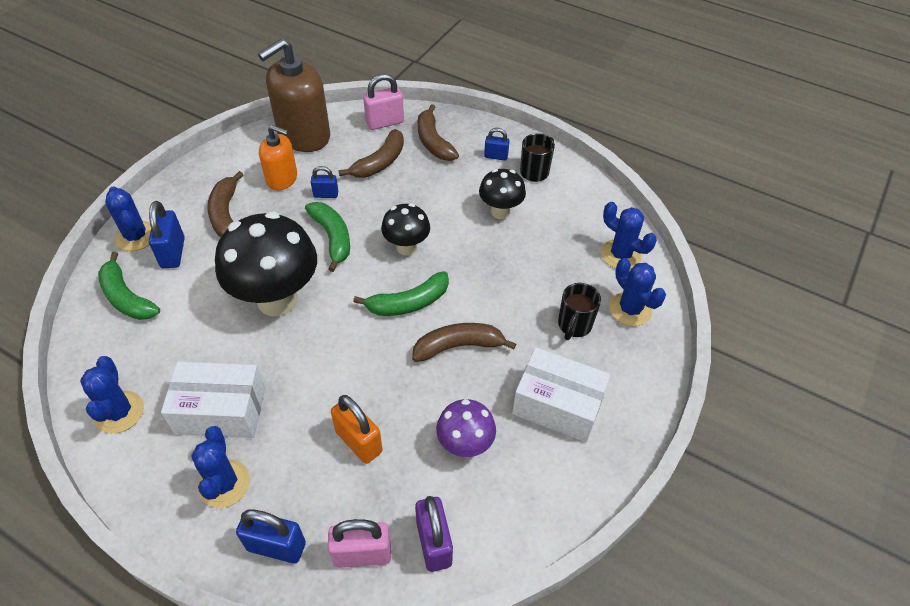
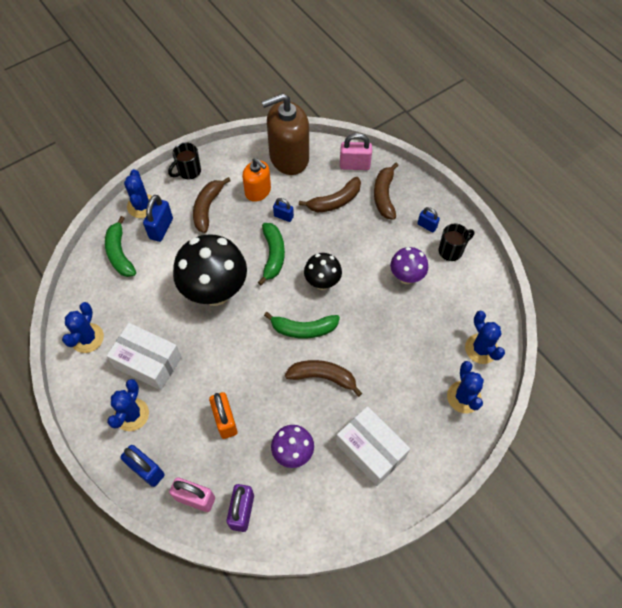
camera: 25 degrees right, 10 degrees up
black mushroom [479,169,526,219] -> purple mushroom [390,247,428,284]
black mug [558,283,601,340] -> black mug moved to [168,142,201,179]

